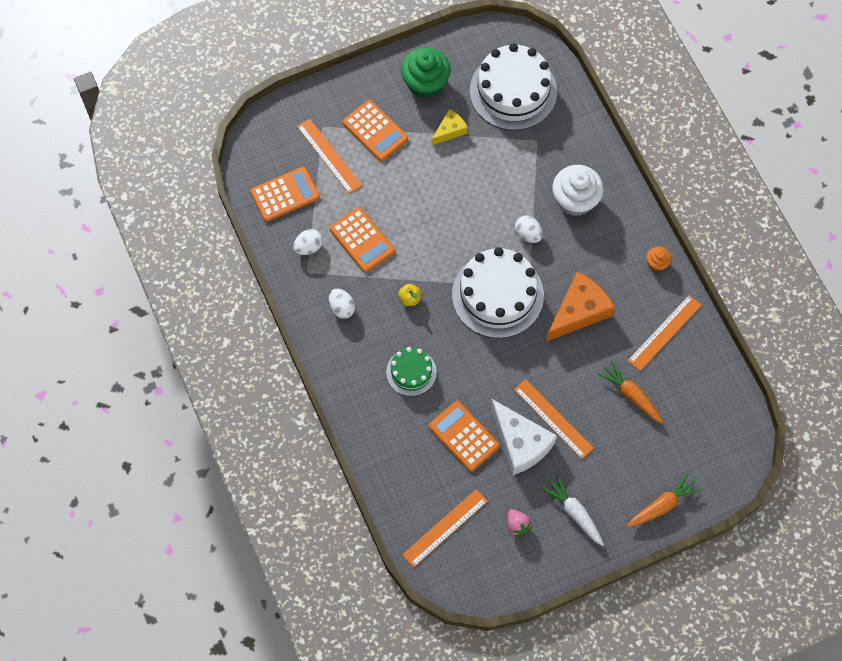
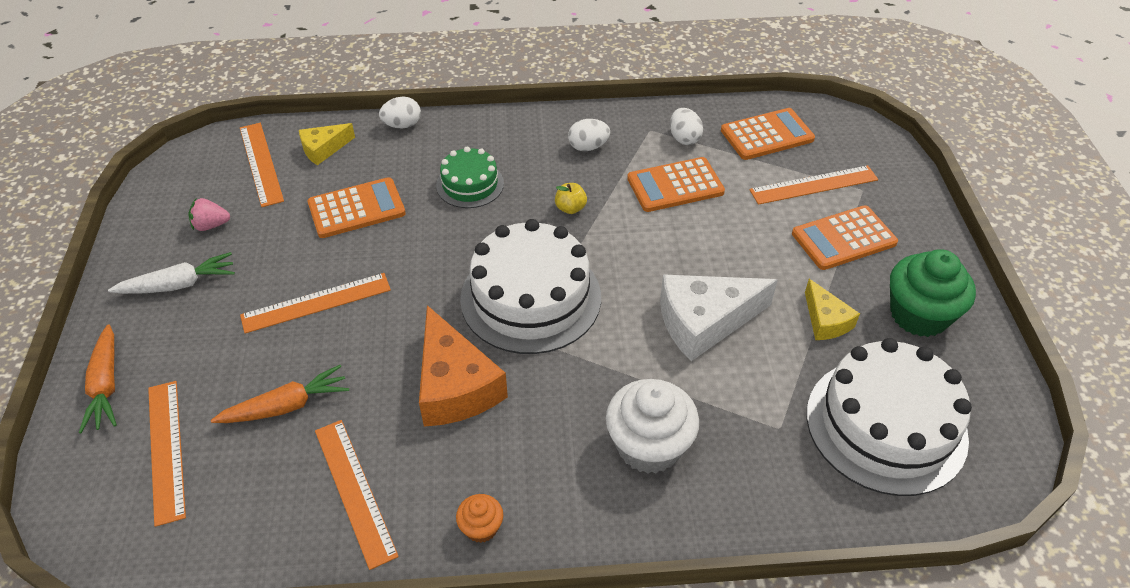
camera: 110 degrees right, 20 degrees down
orange calculator [250,167,320,222] -> orange calculator turned 105 degrees counterclockwise [721,108,815,160]
white cheese [491,399,557,475] -> white cheese moved to [660,274,778,361]
white egg [515,215,543,243] -> white egg moved to [379,97,421,128]
none -> orange ruler [148,381,186,527]
none -> yellow cheese [299,123,355,165]

